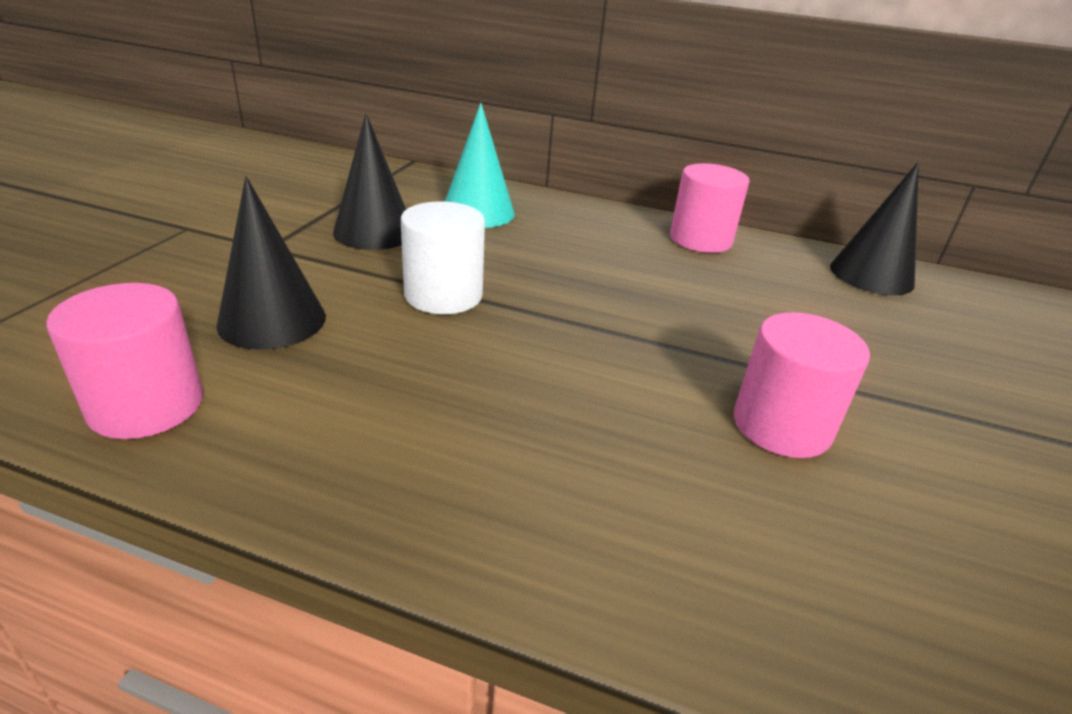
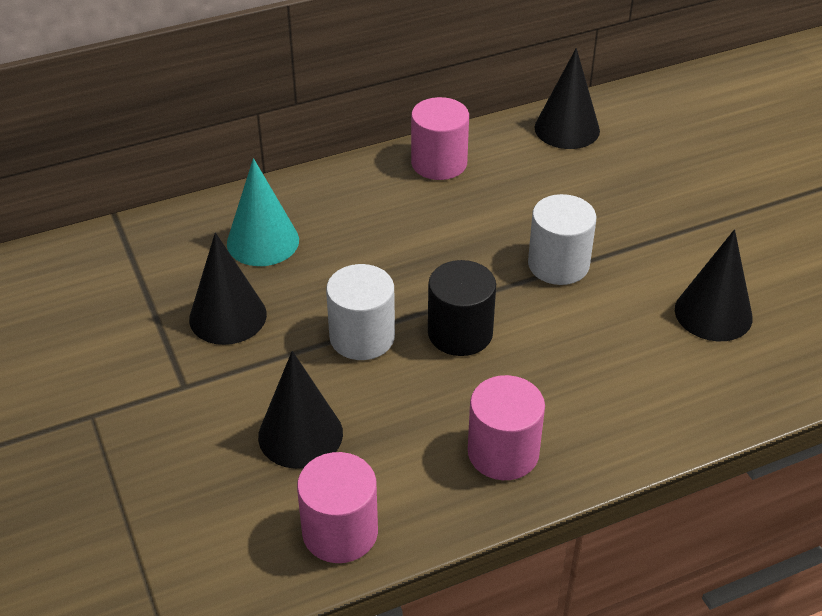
camera: 40 degrees left, 10 degrees up
pink cylinder [734,312,870,458] -> pink cylinder moved to [468,375,545,480]
none -> black cylinder [428,260,496,356]
none -> white cylinder [528,194,596,285]
none -> black cone [675,229,753,341]

